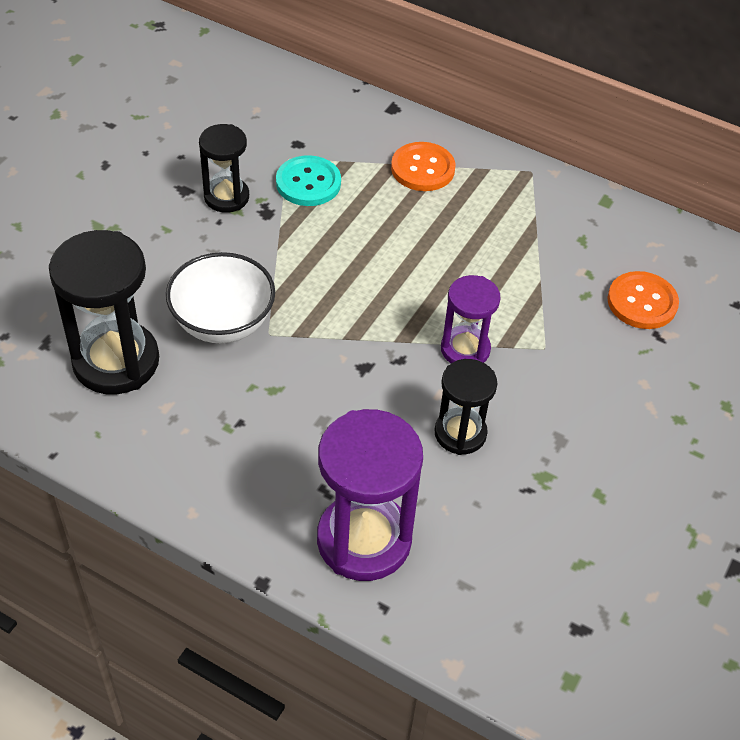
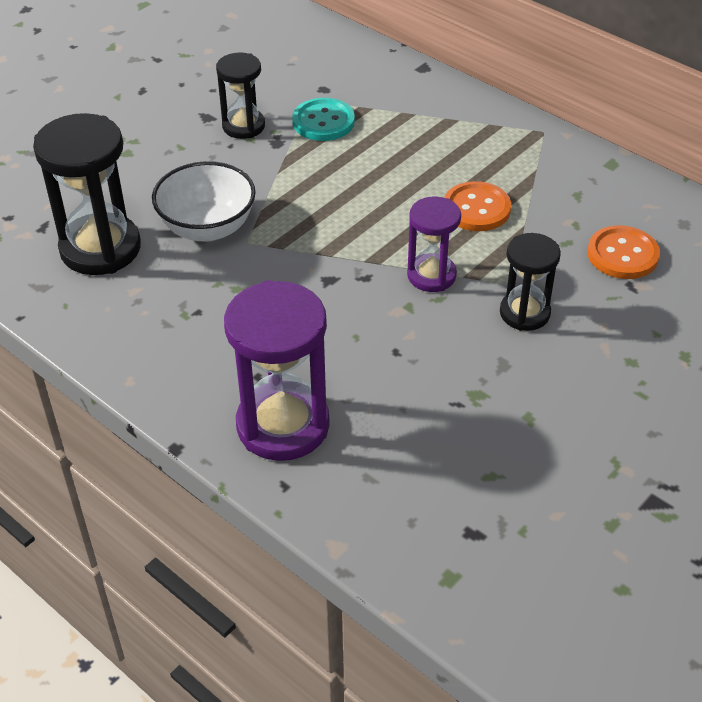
camera: 15 degrees right, 5 degrees down
orange button [391,142,456,191] -> orange button moved to [444,181,511,231]
black hourglass [434,359,497,455] -> black hourglass moved to [500,233,561,331]

